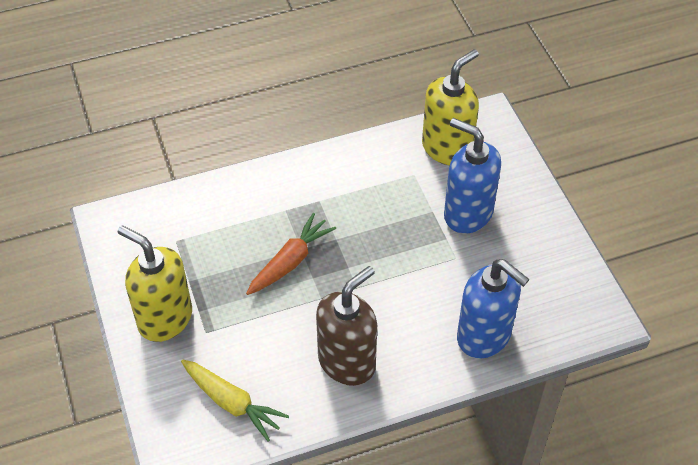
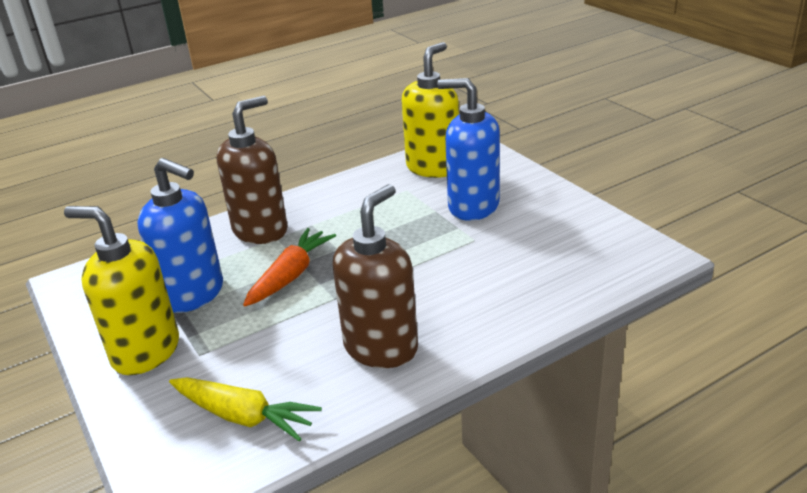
camera: 10 degrees left, 20 degrees down
blue soap dispenser [457,259,529,358] -> blue soap dispenser moved to [137,158,223,313]
none -> brown soap dispenser [217,96,288,244]

